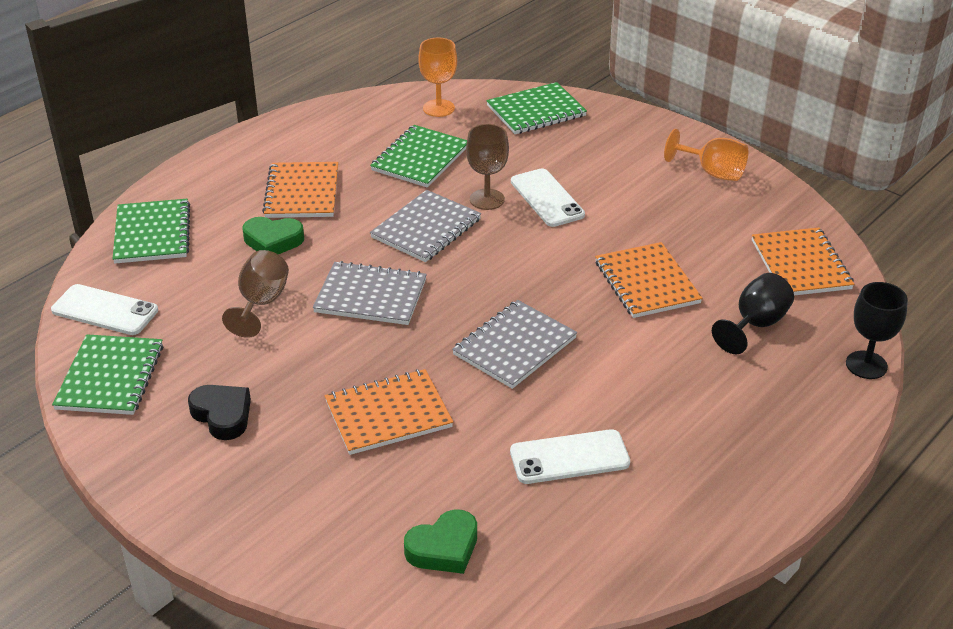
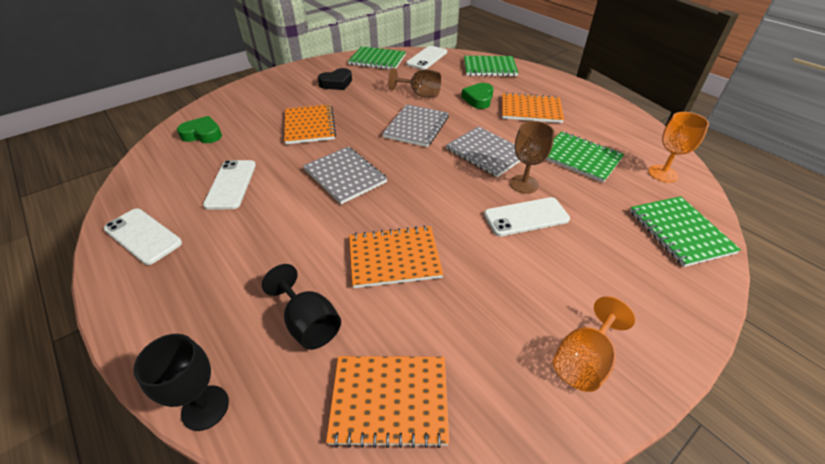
camera: 100 degrees right, 5 degrees up
green heart [404,509,477,574] -> green heart turned 120 degrees clockwise [177,116,222,143]
none -> white phone [104,209,182,265]

